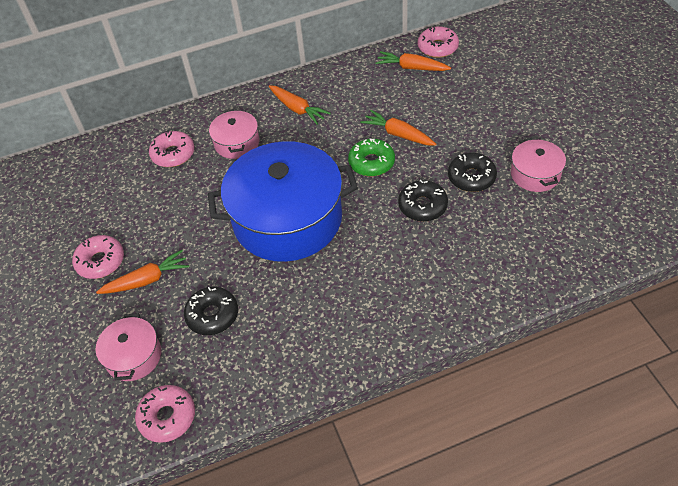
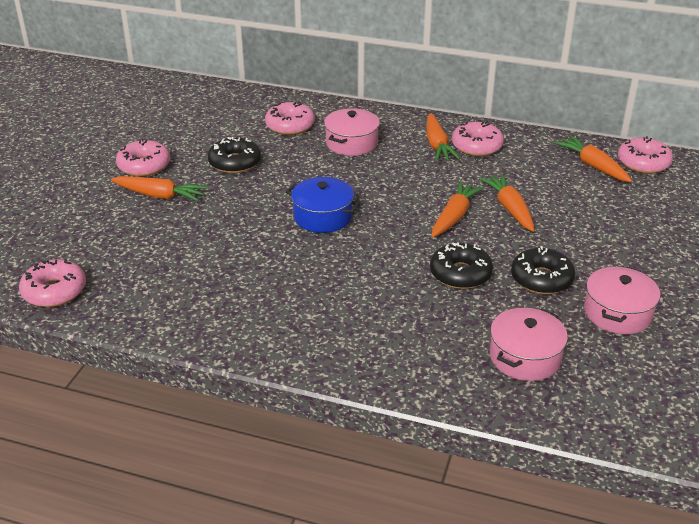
camera: 35 degrees right, 15 degrees down
pink pot [96,313,161,381] -> pink pot moved to [490,308,568,381]
black donut [184,287,238,335] -> black donut moved to [208,137,261,173]
blue pot [208,141,358,262] -> blue pot [286,177,360,233], size x0.46
green donut [348,138,395,176] -> orange carrot [432,181,484,237]
none -> pink donut [452,121,504,156]

